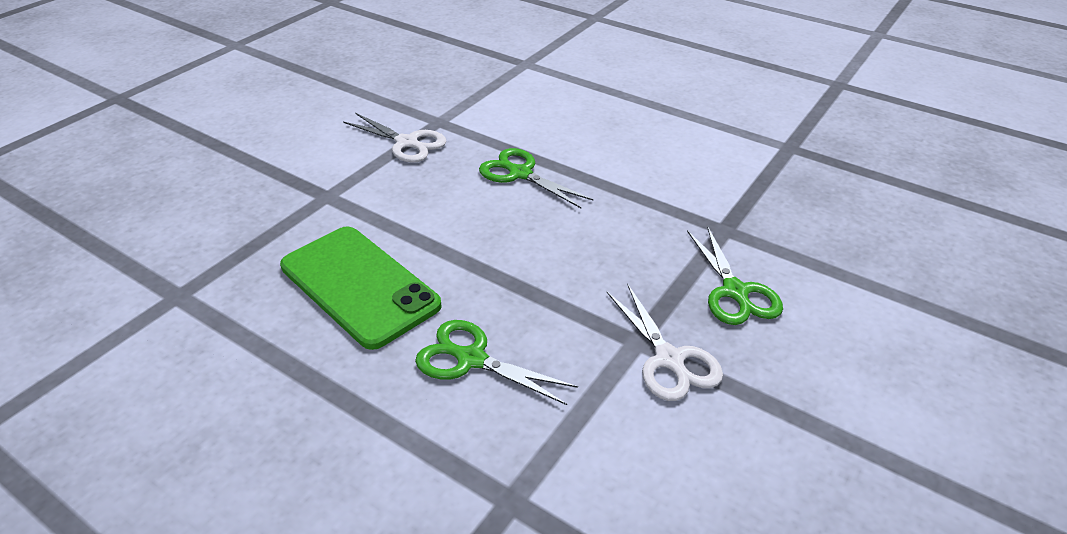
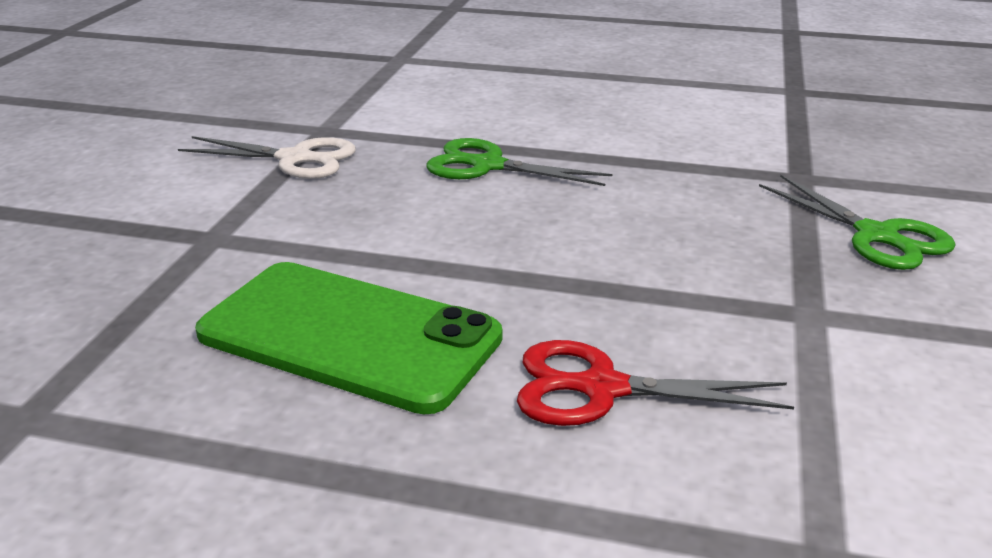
camera: 20 degrees left, 10 degrees down
green scissors [415,320,578,405] -> red scissors [517,340,794,426]
white scissors [607,283,723,401] -> none

